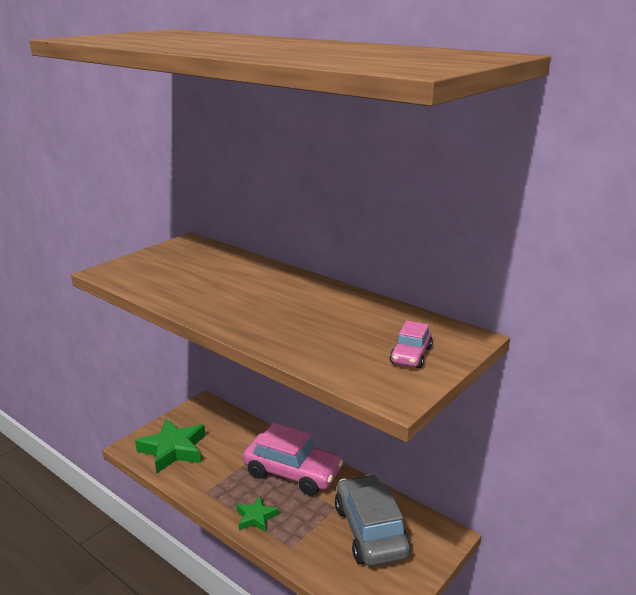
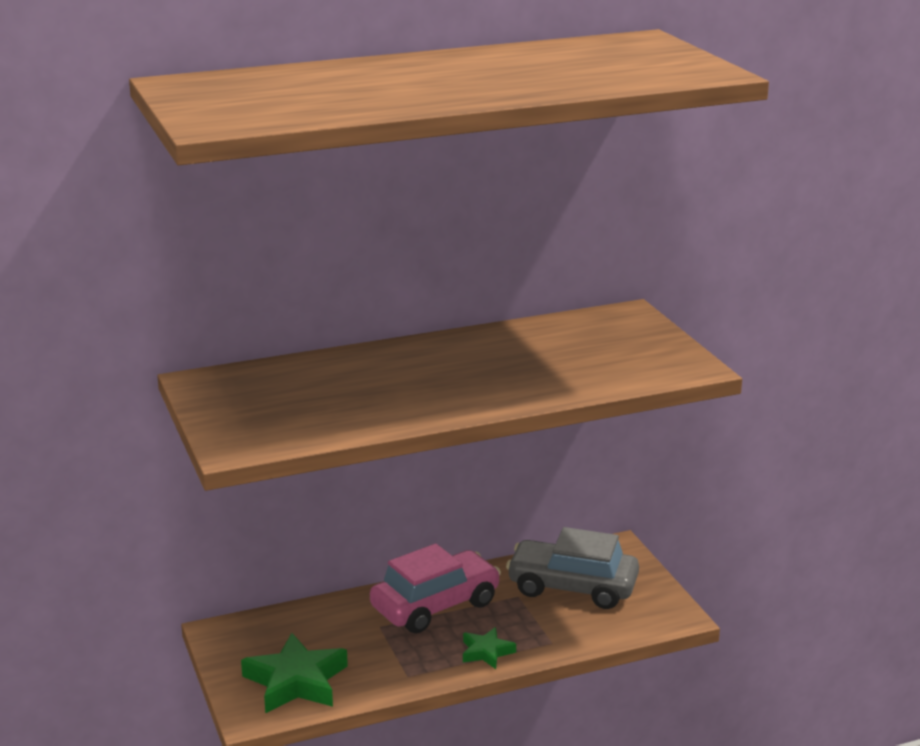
camera: 60 degrees left, 0 degrees up
pink car [390,321,433,368] -> none

